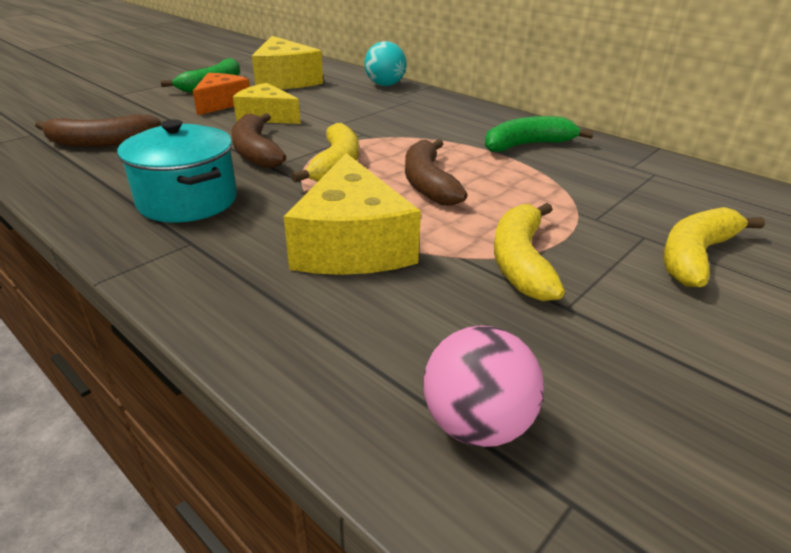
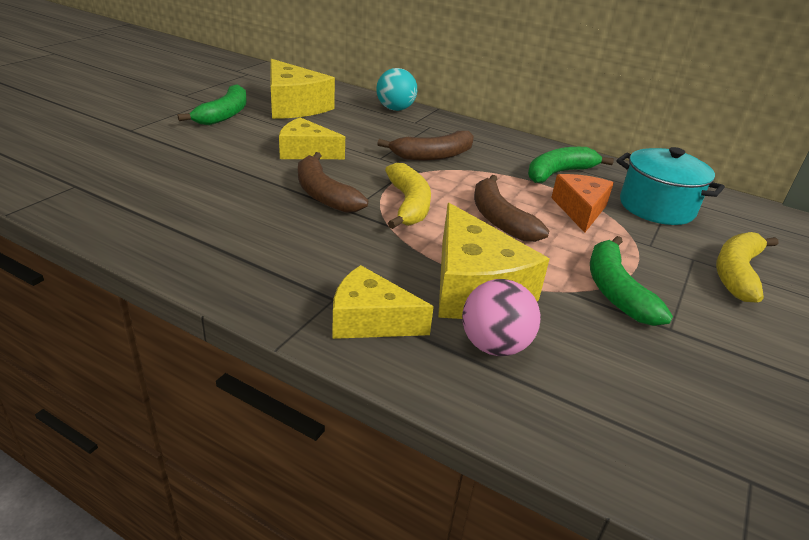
camera: 15 degrees left, 0 degrees up
brown banana [35,114,161,147] -> brown banana moved to [377,131,474,161]
turquoise pot [117,119,237,223] -> turquoise pot moved to [616,147,725,225]
orange cheese [193,73,250,115] -> orange cheese moved to [551,174,614,233]
pink ball [424,326,544,447] -> pink ball moved to [462,279,540,356]
yellow banana [494,203,565,301] -> green banana [590,236,673,326]
none -> yellow cheese [332,265,434,339]

